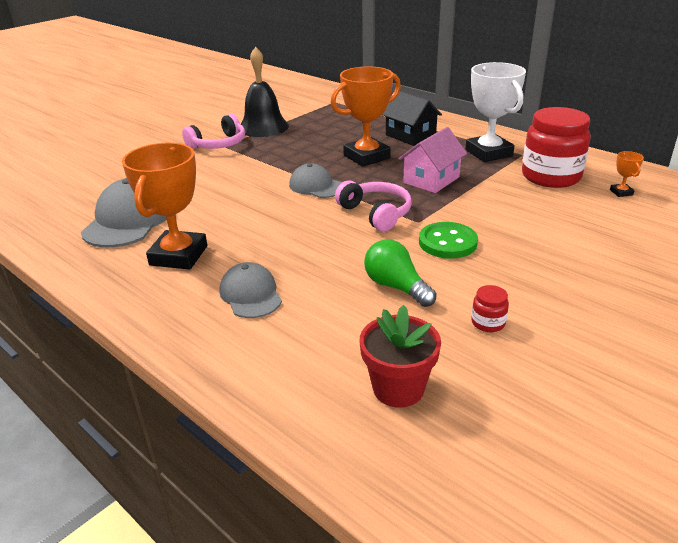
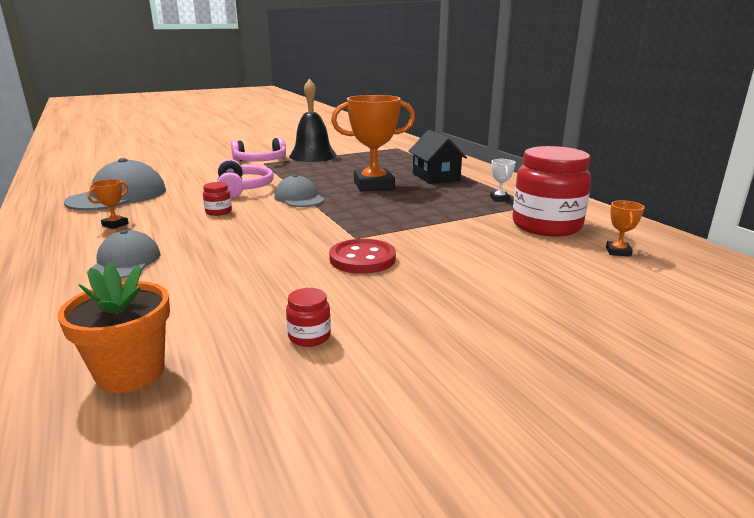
camera: 20 degrees right, 10 degrees down
orange trophy [122,143,207,270] -> orange trophy [87,179,129,229], size x0.42
pink headphones [335,181,412,231] -> pink headphones moved to [217,159,274,198]
red flower pot [360,305,441,408] -> orange flower pot [57,263,170,393]
green light bulb [364,239,437,307] -> none
pink house [399,127,467,193] -> none
green button [419,222,478,259] -> red button [329,239,396,274]
white trophy [465,62,526,162] -> white trophy [490,159,515,201], size x0.42
none -> red jar [203,182,232,216]

